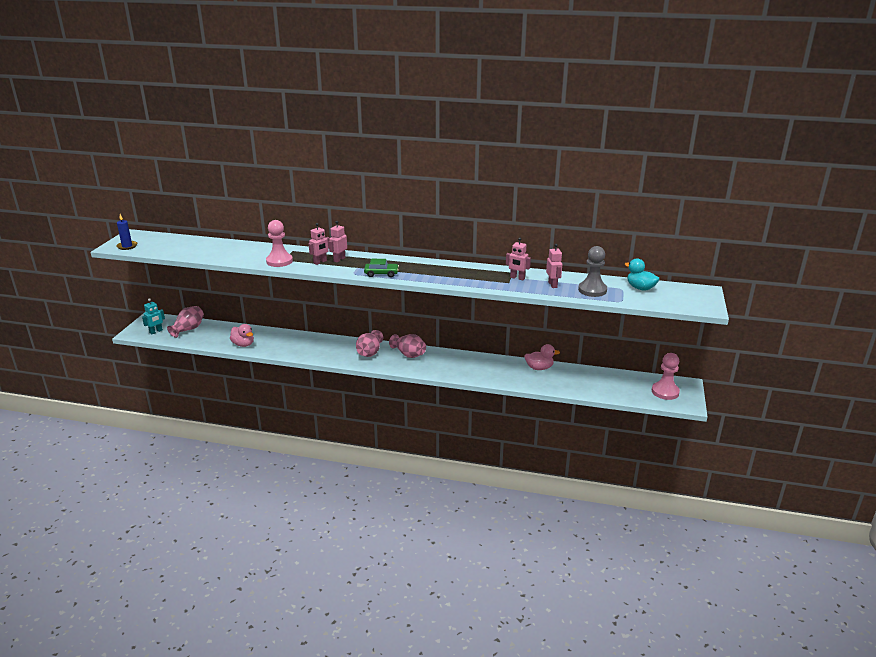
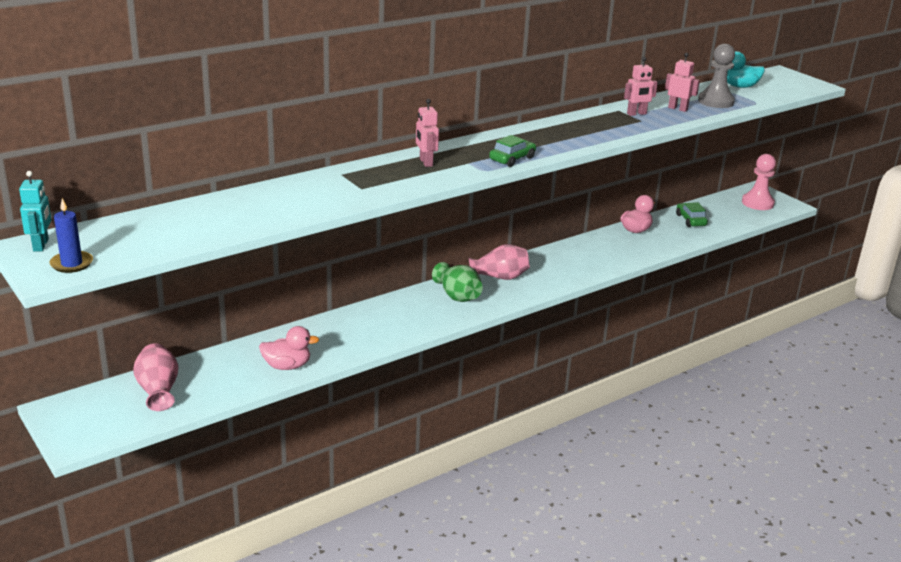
camera: 50 degrees left, 0 degrees up
turquoise robot [142,298,165,334] -> turquoise robot moved to [19,171,51,251]
pink pawn [266,220,293,267] -> none
pink robot [309,223,330,265] -> none
pink vase [356,330,383,357] -> green vase [432,262,483,302]
none -> green car [676,202,708,227]

